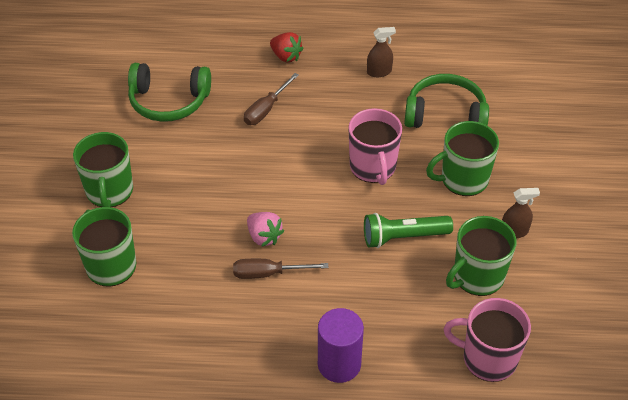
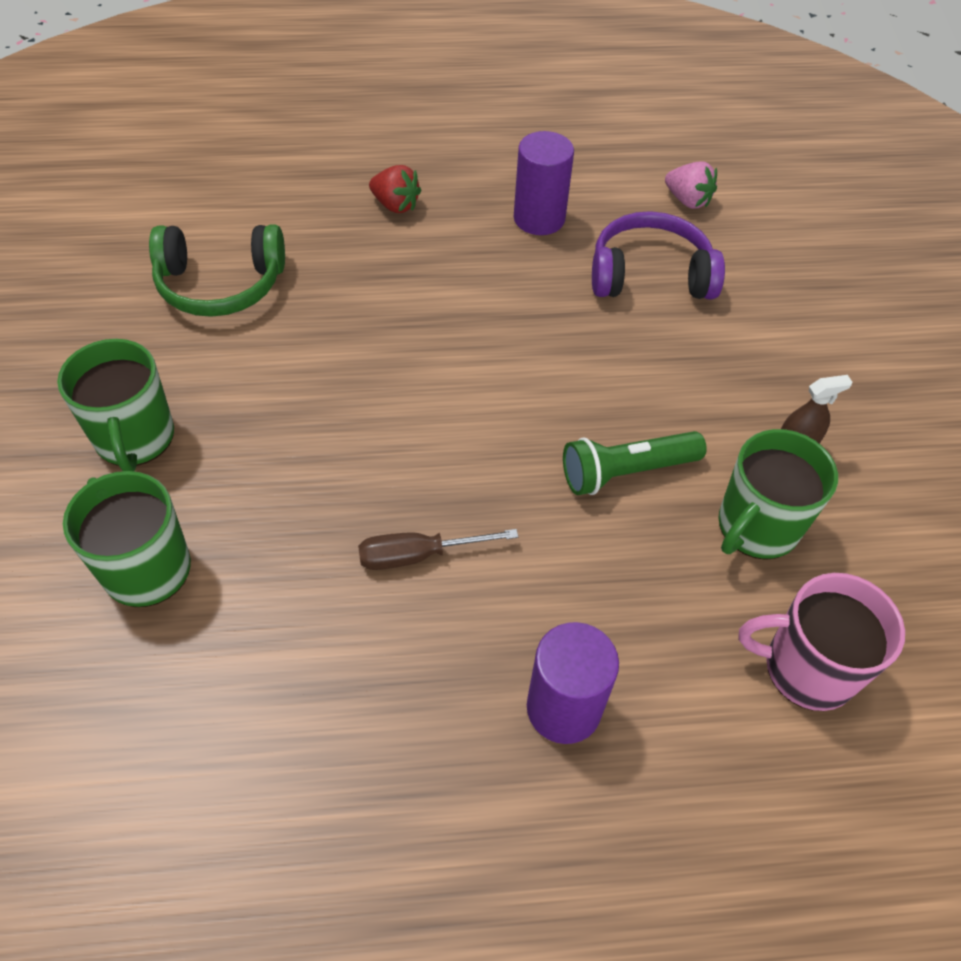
camera: 10 degrees left, 5 degrees up
brown screwdriver [244,73,299,125] -> none
pink strawberry [247,212,284,247] -> pink strawberry moved to [665,162,717,209]
pink mug [348,108,402,185] -> none
brown spray bottle [367,27,396,77] -> purple cylinder [514,131,574,235]
green headphones [404,74,489,128] -> purple headphones [592,211,725,299]
green mug [426,121,499,196] -> none

